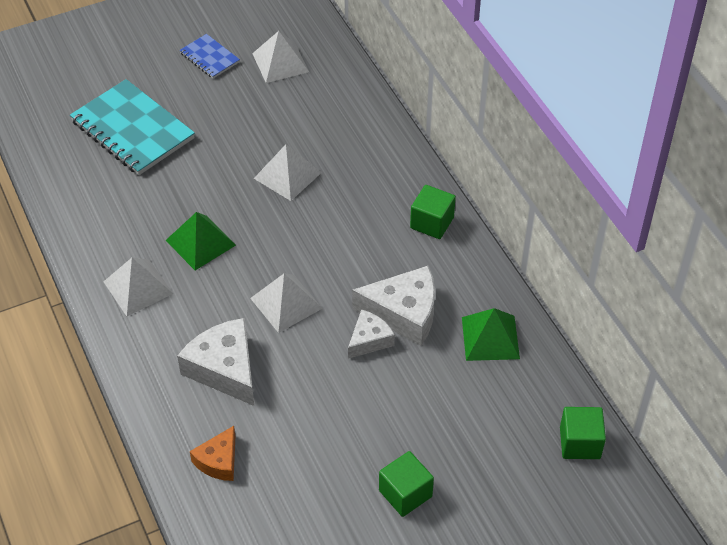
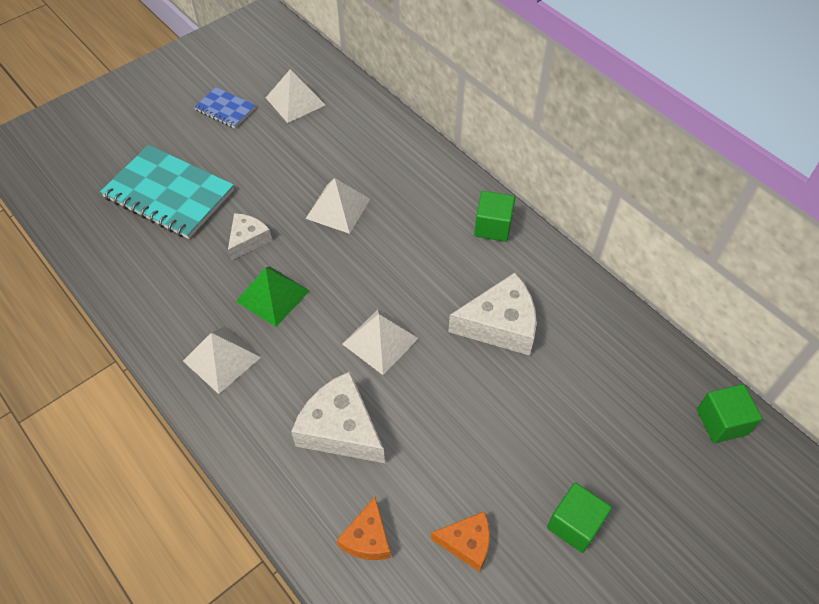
camera: 15 degrees left, 5 degrees up
white cheese [348,309,395,359] -> white cheese moved to [228,213,272,261]
green pyramid [462,308,520,361] -> none
none -> orange cheese [431,511,490,572]

